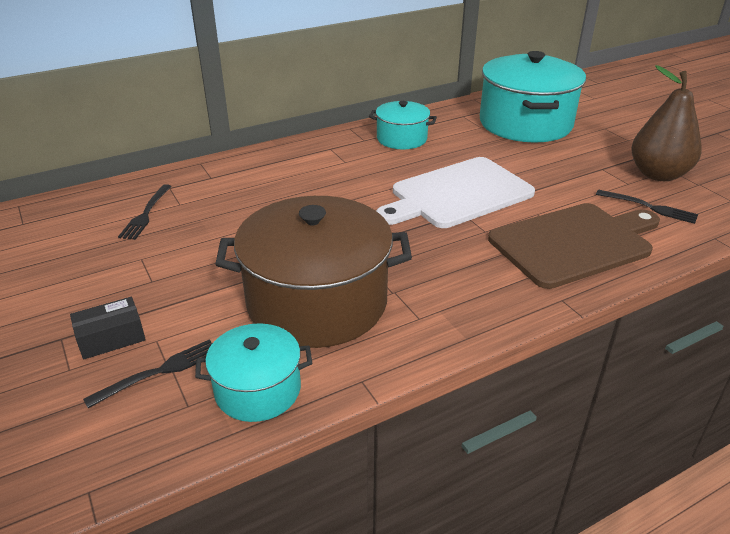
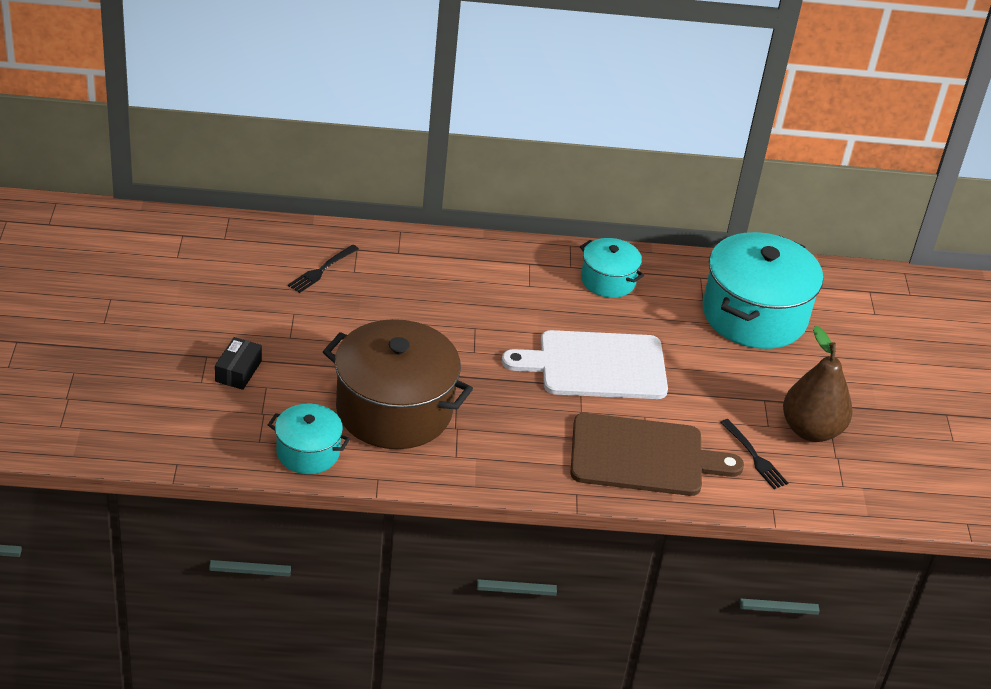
camera: 25 degrees right, 5 degrees up
black box [70,297,146,360] -> black box turned 75 degrees counterclockwise [215,337,262,390]
black fork [83,339,212,408] -> none

